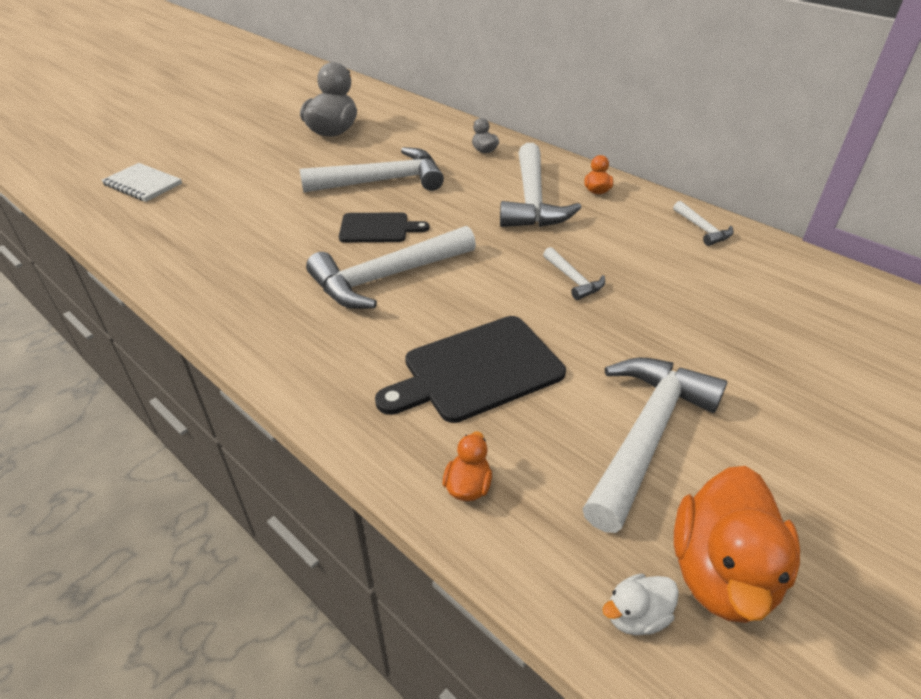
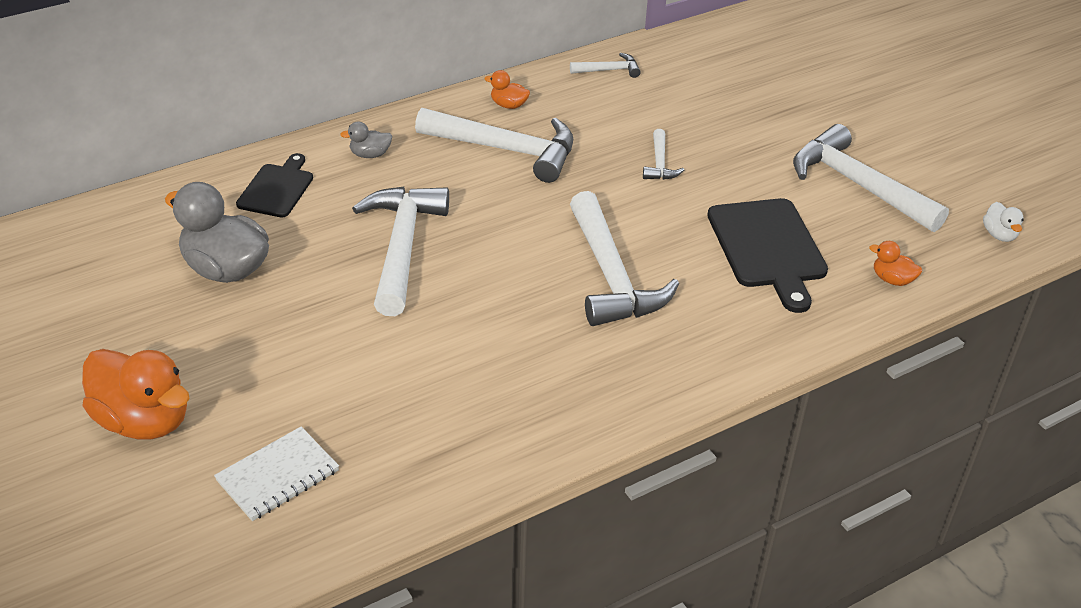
camera: 75 degrees left, 0 degrees up
black cutting board [339,212,430,242] -> black cutting board moved to [236,153,313,218]
white hammer [543,247,605,300] -> white hammer turned 105 degrees clockwise [643,129,684,180]
orange duck [674,466,800,623] -> orange duck moved to [82,349,190,440]

